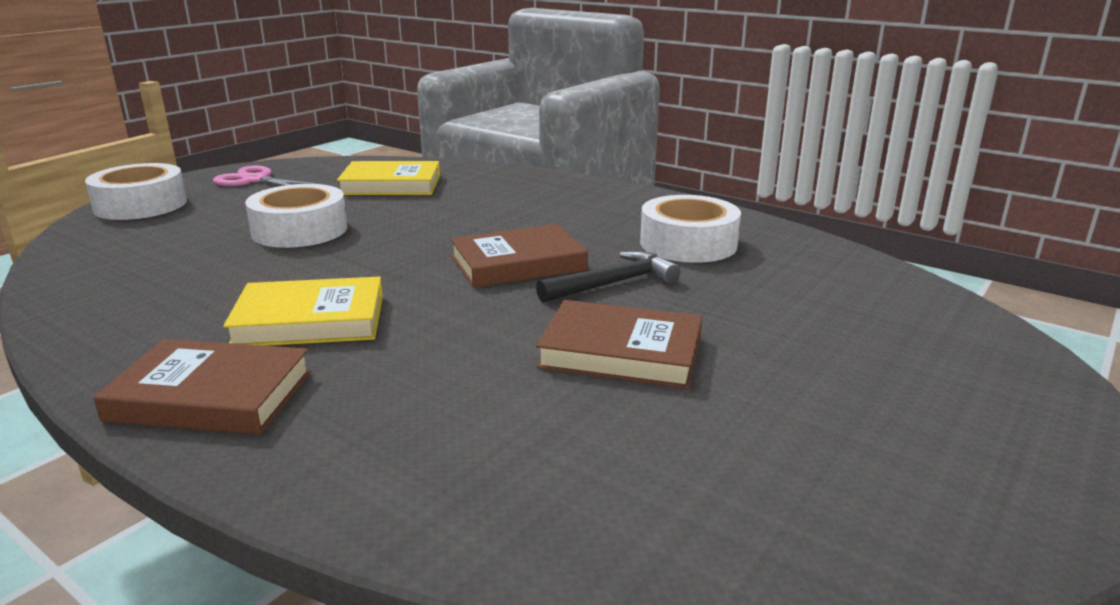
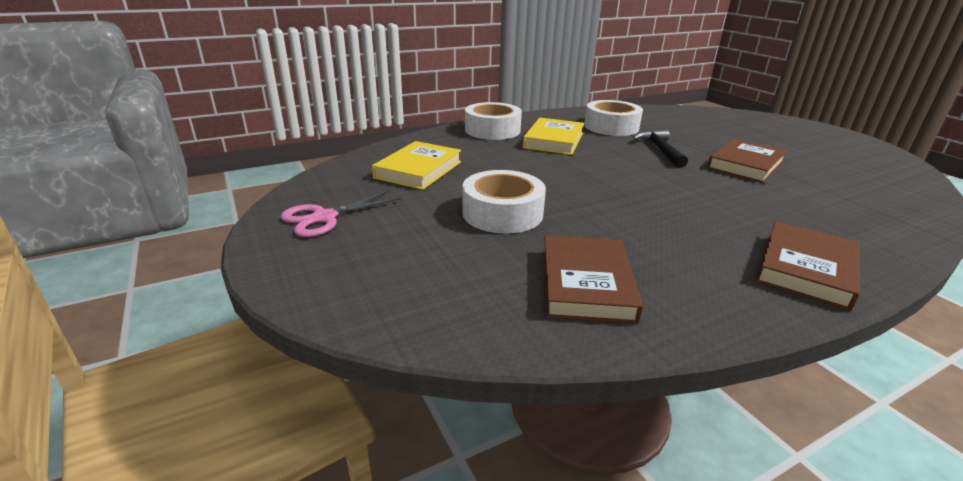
camera: 65 degrees left, 5 degrees up
white tape [85,163,187,220] -> white tape moved to [465,102,522,140]
yellow book [223,276,383,346] -> yellow book moved to [523,118,584,155]
brown book [450,224,588,288] -> brown book moved to [543,235,643,324]

